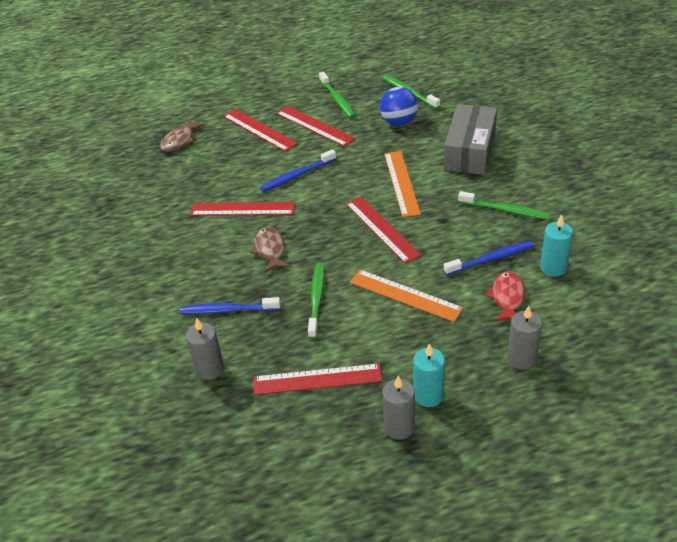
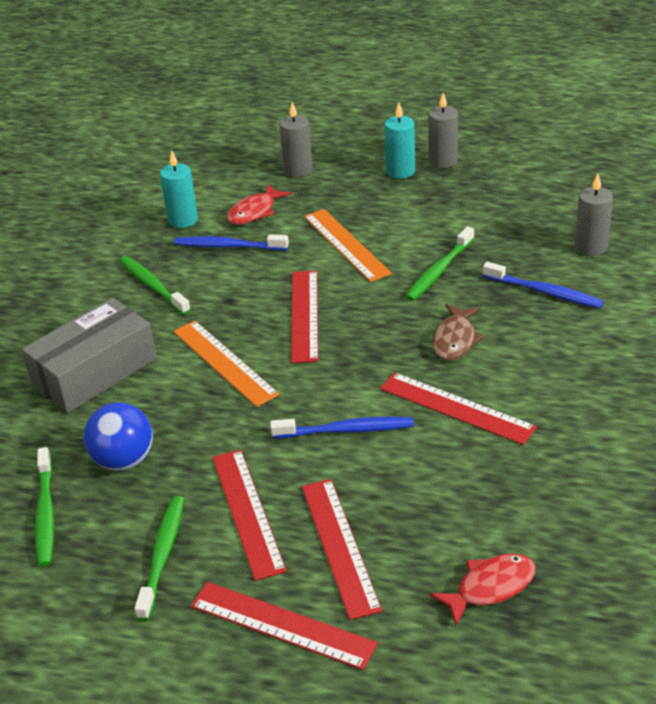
camera: 150 degrees left, 5 degrees down
brown fish [160,119,205,152] -> red fish [430,554,535,626]
red ruler [254,364,382,395] -> red ruler moved to [191,582,378,670]
orange ruler [384,151,421,217] -> orange ruler turned 60 degrees counterclockwise [173,320,279,407]

